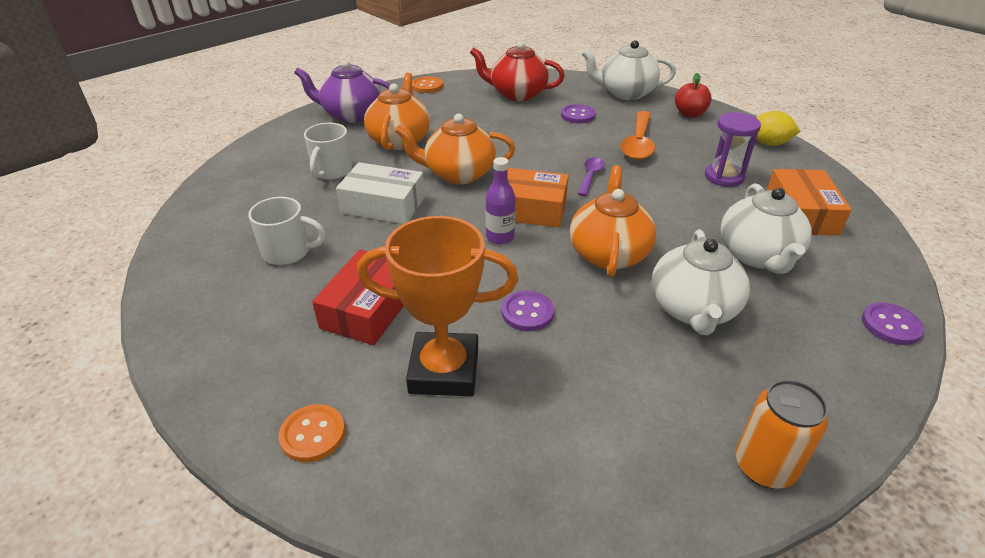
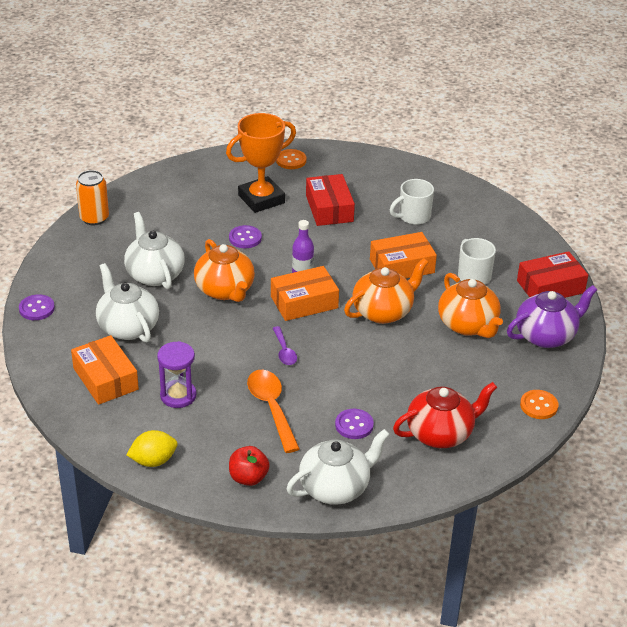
camera: 145 degrees right, 0 degrees up
white box [336,162,425,224] -> orange box [370,232,437,278]
none -> red box [517,251,588,298]

